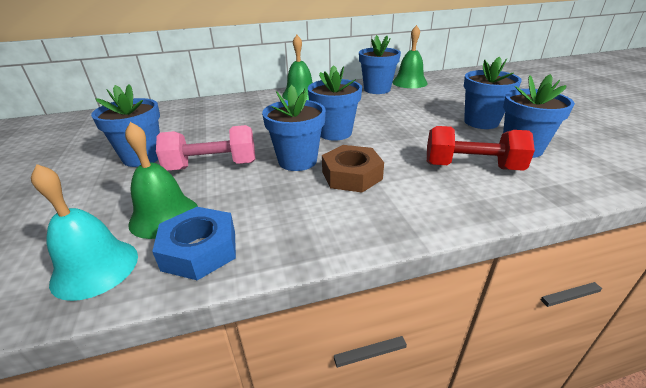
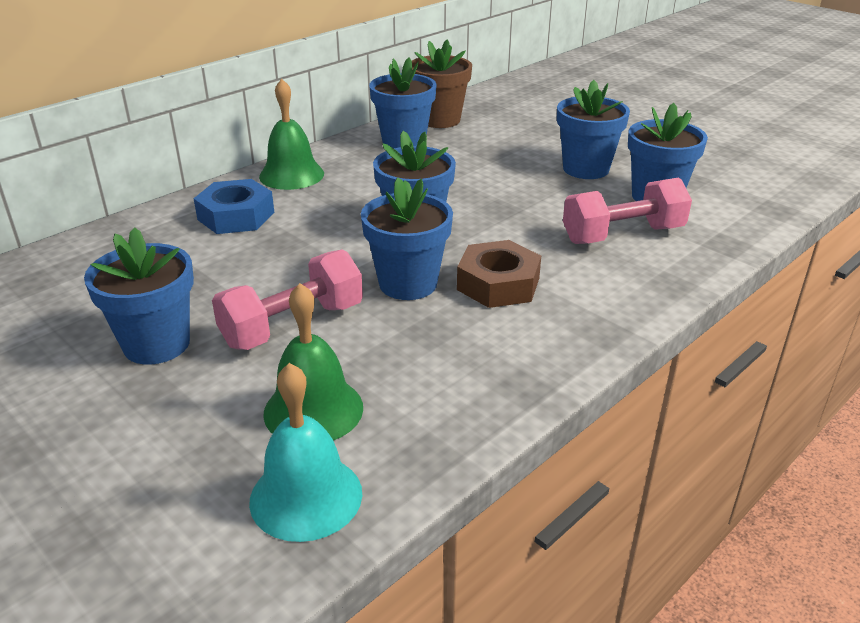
camera: 30 degrees left, 0 degrees up
blue nut [152,207,236,280] -> blue nut moved to [194,179,274,234]
green bell [392,25,428,88] -> brown flower pot [412,39,472,128]
red dumbbell [427,126,535,171] -> pink dumbbell [563,177,692,244]

